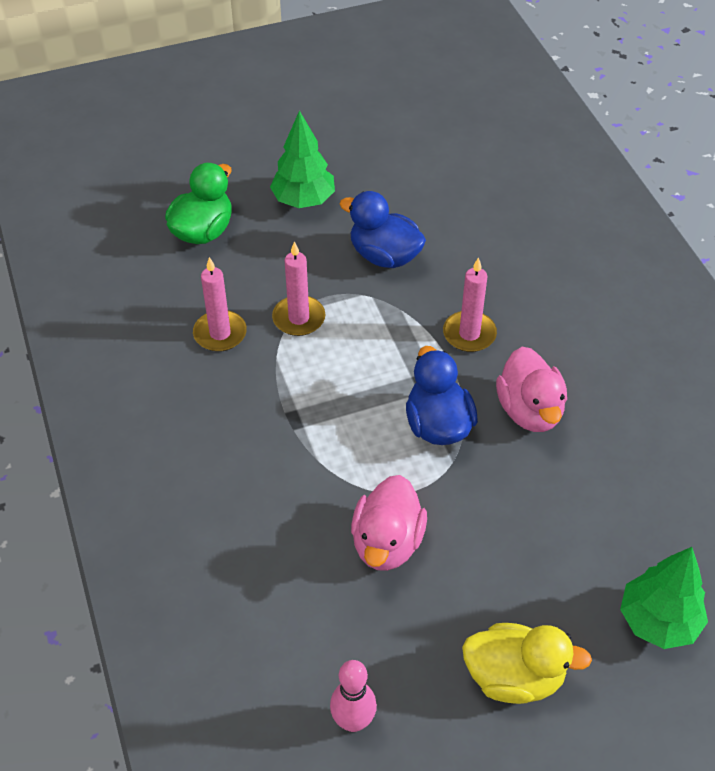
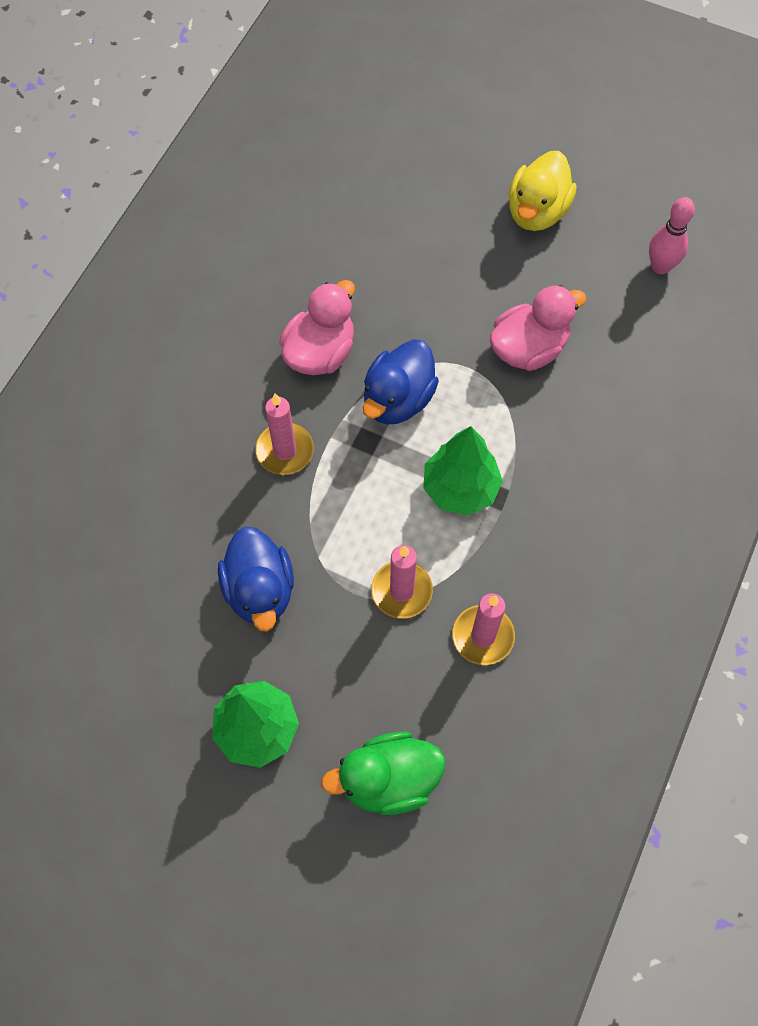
camera: 135 degrees left, 15 degrees up
yellow duck [462,623,592,704] -> yellow duck turned 120 degrees counterclockwise [508,151,577,231]
green tree [620,547,708,649] -> green tree moved to [423,426,503,516]

